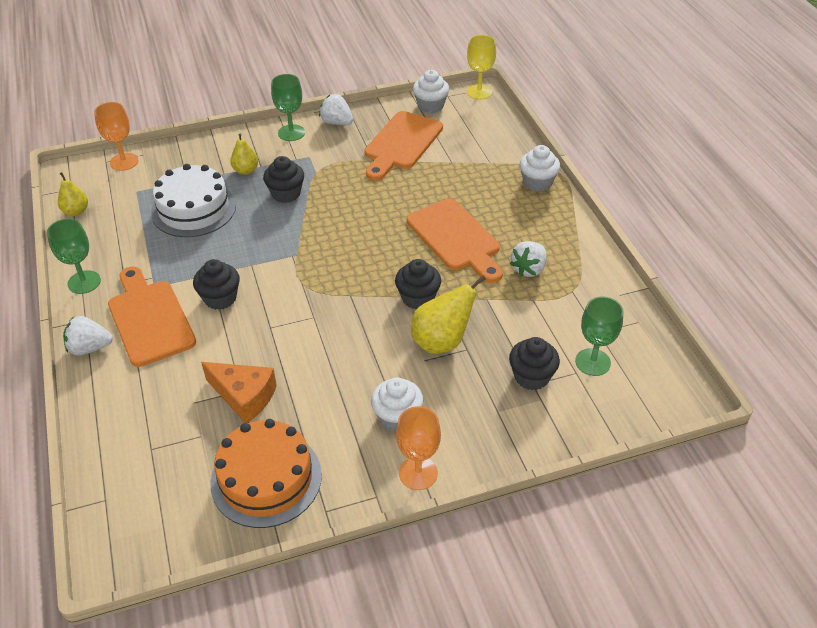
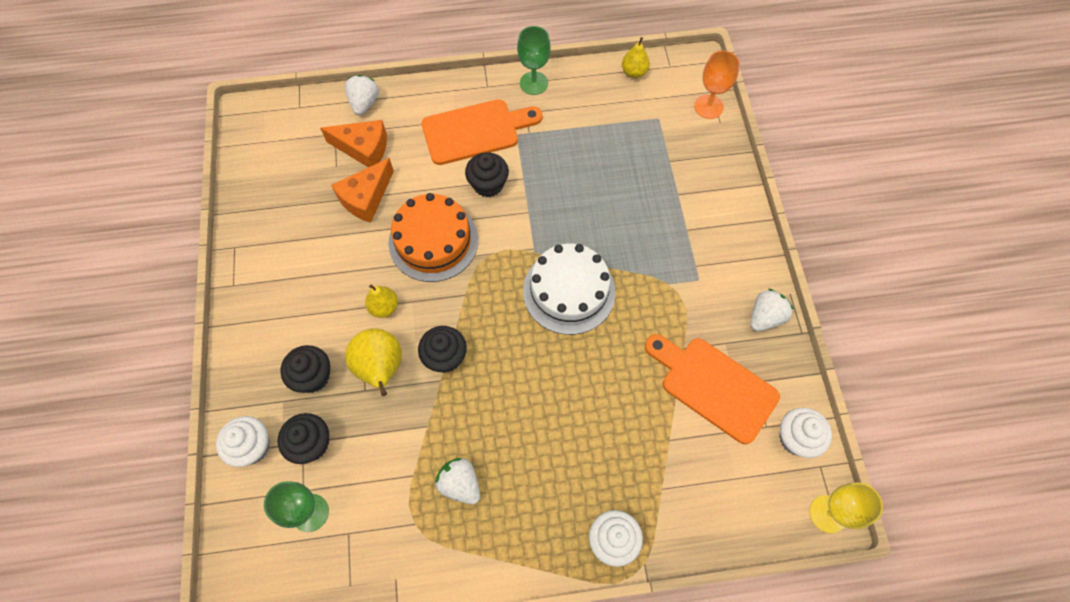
camera: 100 degrees right, 20 degrees up
white strawberry [63,316,113,355] -> white strawberry moved to [345,75,379,115]
white cake [151,164,236,237] -> white cake moved to [523,244,616,335]
orange cake [210,419,322,528] -> orange cake moved to [389,193,478,282]
yellow pear [230,133,258,175] -> yellow pear moved to [365,285,398,318]
black cupcake [263,156,304,203] -> black cupcake moved to [281,345,330,393]
green goblet [271,74,305,141] -> none
white cupcake [371,378,423,432] -> white cupcake moved to [216,416,270,467]
orange goblet [396,406,441,490] -> none
orange cutting board [407,199,503,283] -> none
none -> orange cheese [320,120,387,167]

